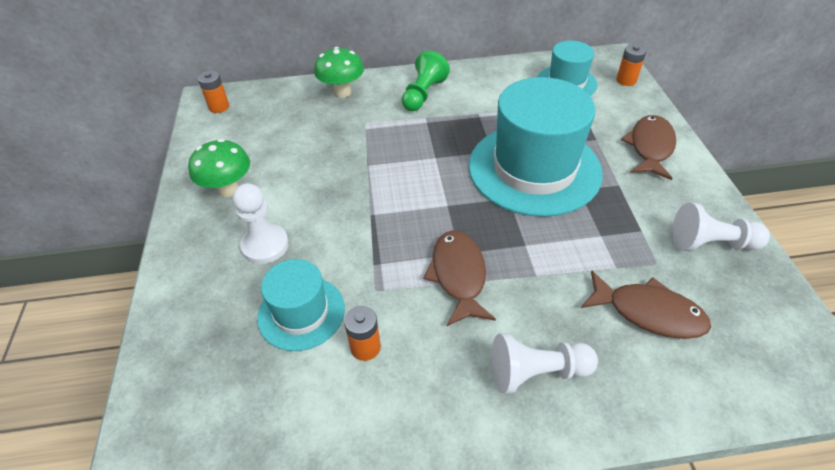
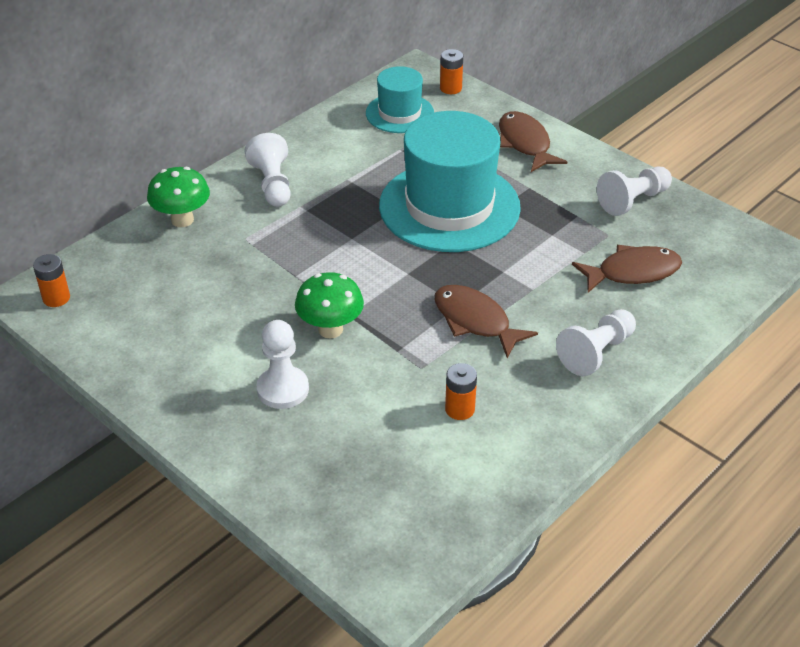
camera: 40 degrees left, 5 degrees down
green mushroom [188,139,250,197] -> green mushroom moved to [295,272,364,339]
turquoise hat [257,259,345,351] -> none
green pawn [402,51,450,111] -> white pawn [244,133,291,207]

